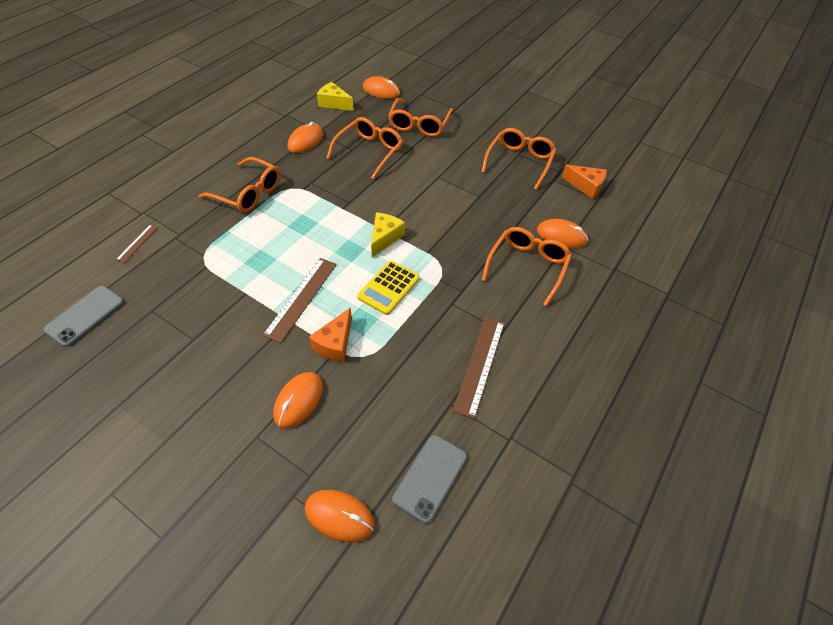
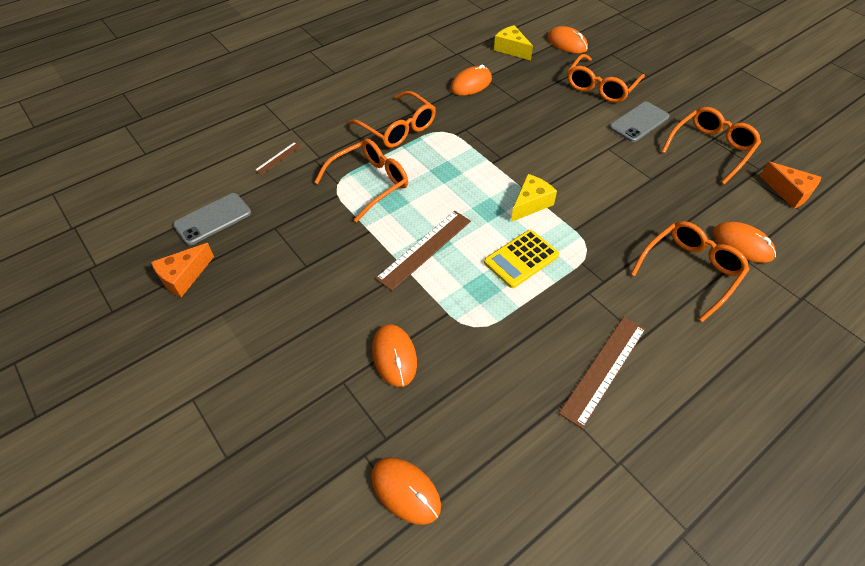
camera: 20 degrees right, 0 degrees up
orange mouse [273,372,323,428] -> orange mouse turned 60 degrees counterclockwise [372,324,417,387]
orange cheese [309,307,352,362] -> orange cheese moved to [151,243,214,297]
orange glasses [327,117,403,179] -> orange glasses moved to [315,139,408,222]
grey phone [392,435,467,524] -> grey phone moved to [609,102,670,142]

